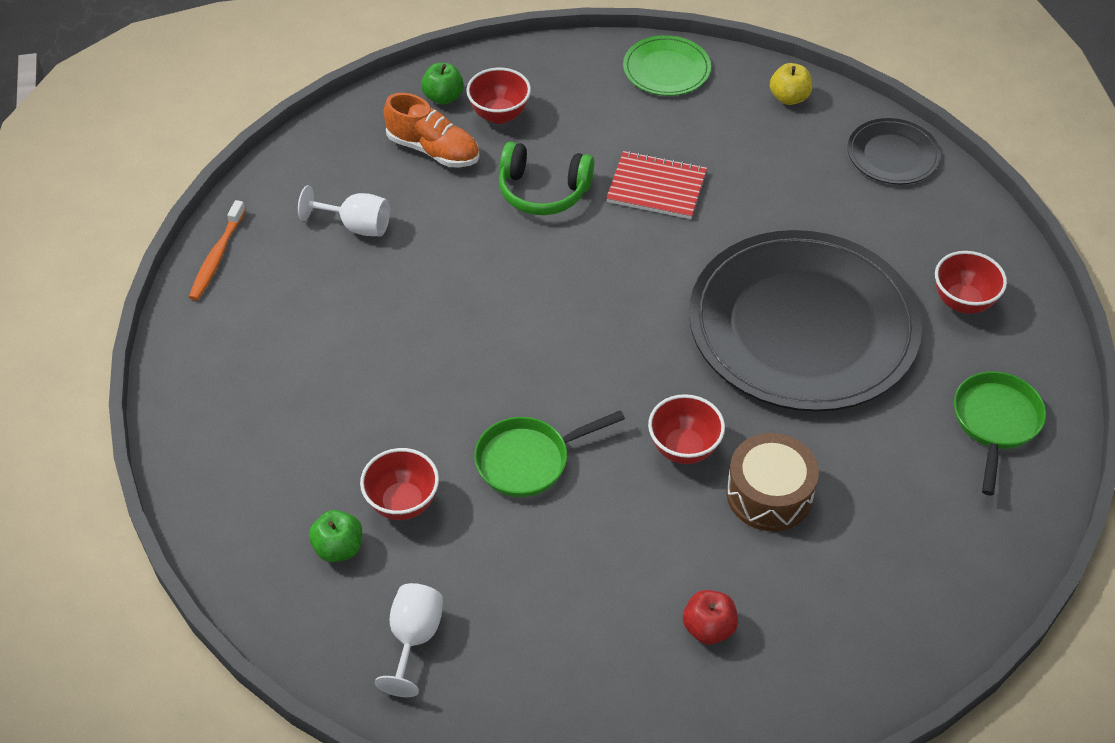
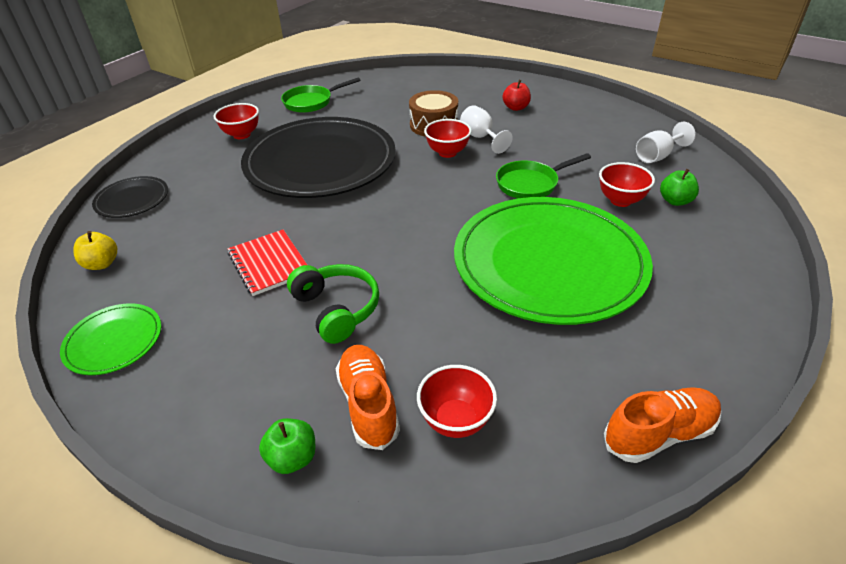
camera: 135 degrees left, 10 degrees down
orange toothbrush [189,200,246,300] -> orange shoe [604,387,721,463]
white goblet [298,185,390,236] -> white goblet moved to [460,105,513,154]
red bowl [466,67,531,124] -> red bowl moved to [417,365,497,438]
green pan [474,410,625,497] -> green pan turned 135 degrees clockwise [496,153,591,199]
none -> green plate [454,197,653,325]

